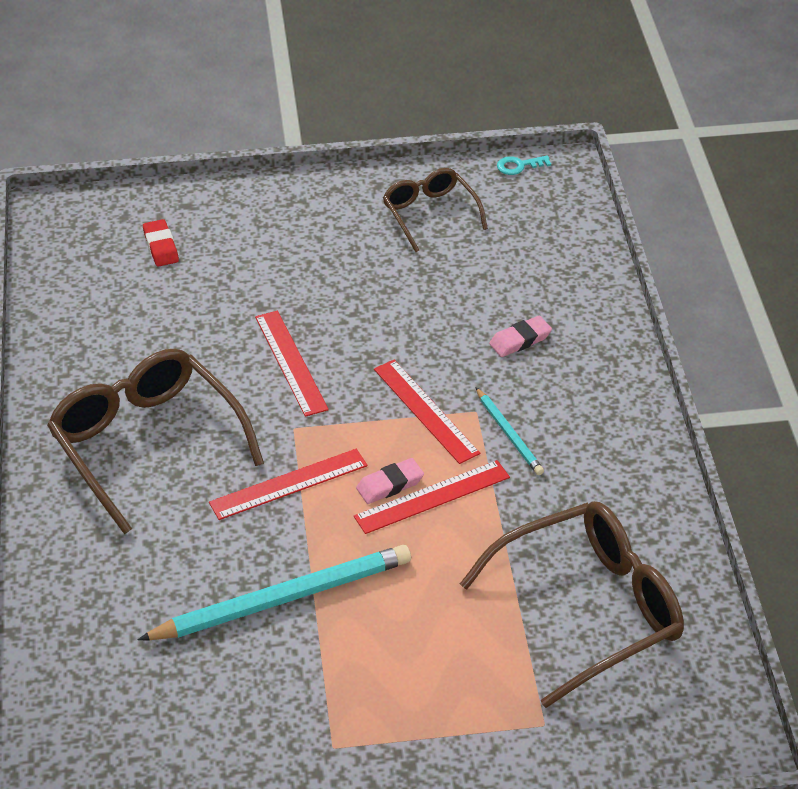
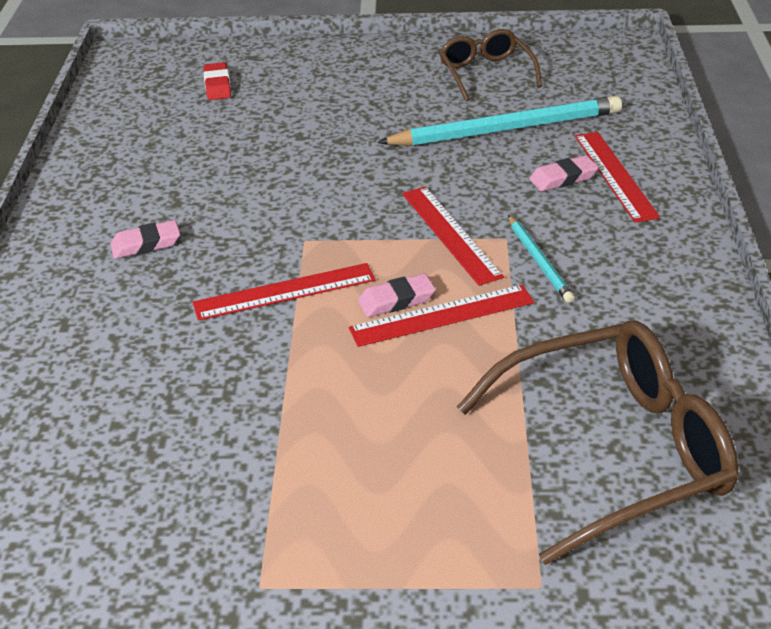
camera: 10 degrees right, 5 degrees down
brown glasses [47,349,264,534] -> pink eraser [110,220,180,259]
turquoise pencil [138,545,411,640] -> turquoise pencil moved to [377,96,622,146]
red ruler [255,311,329,417] -> red ruler moved to [575,132,660,223]
turquoise key [497,155,551,175] -> none

